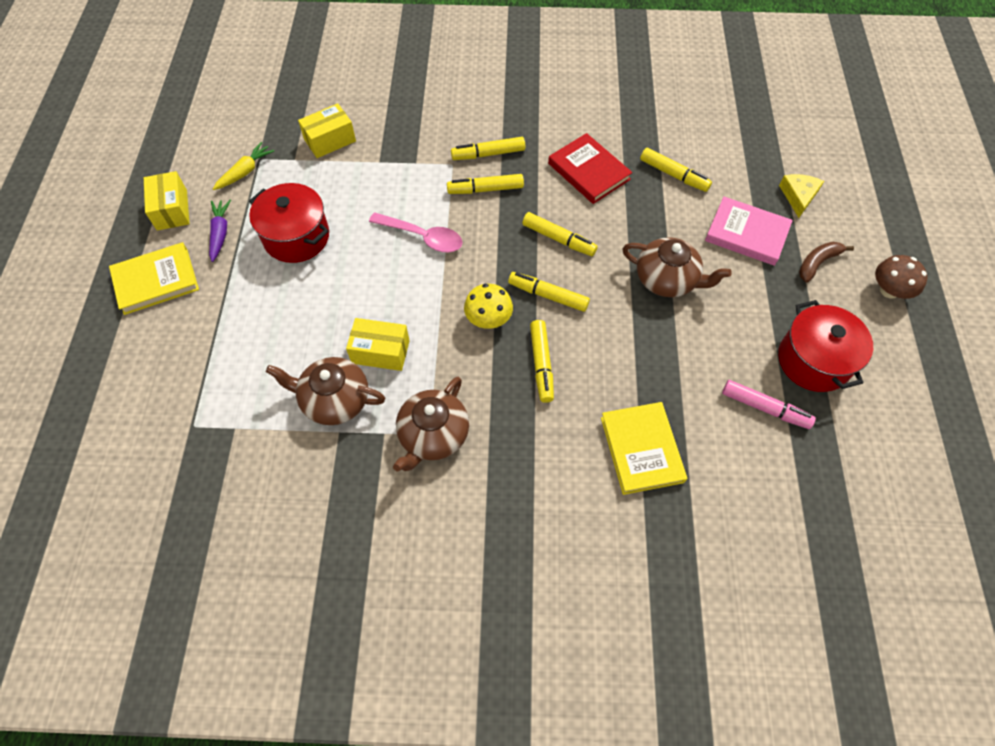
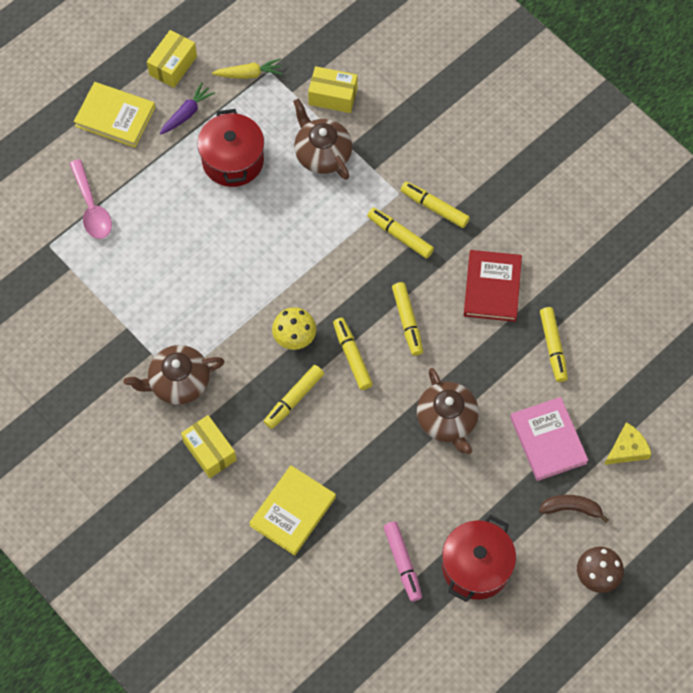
camera: 45 degrees right, 5 degrees up
brown teapot [266,357,385,425] -> brown teapot moved to [293,98,352,180]
yellow box [346,318,410,371] -> yellow box moved to [181,415,237,478]
pink spoon [369,212,463,253] -> pink spoon moved to [69,159,112,239]

